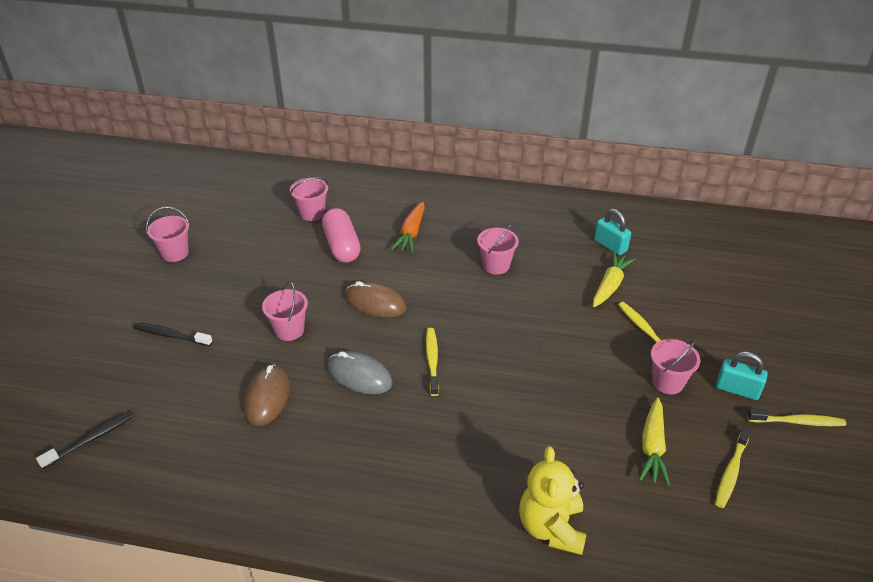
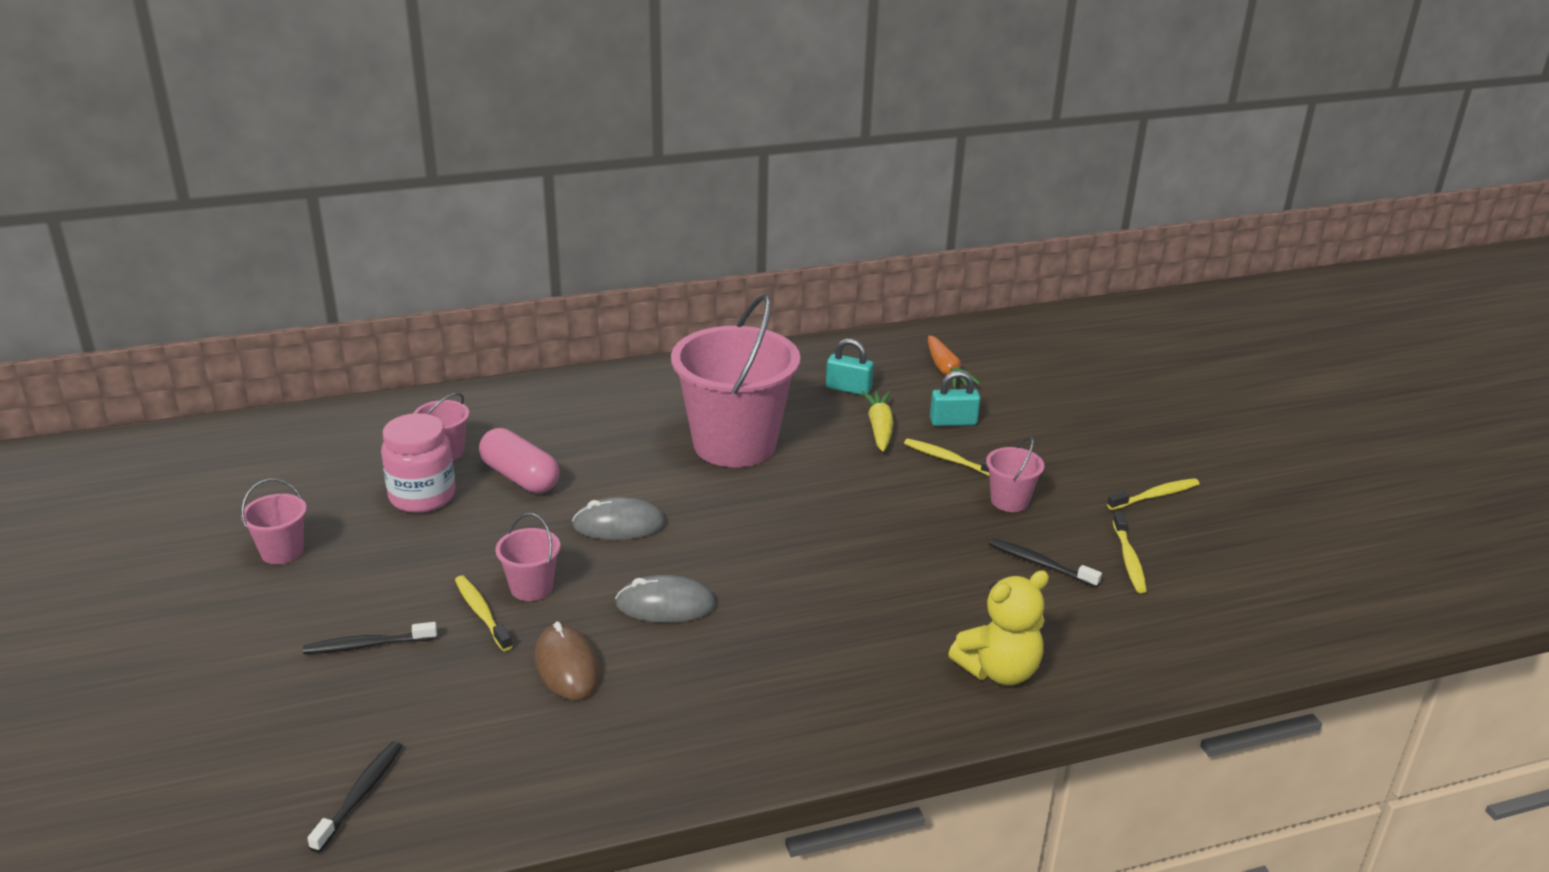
camera: 30 degrees left, 10 degrees down
brown mouse [345,281,406,318] -> grey mouse [572,497,665,540]
orange carrot [391,202,425,253] -> orange carrot moved to [928,335,980,388]
yellow toothbrush [426,328,439,396] -> yellow toothbrush moved to [455,576,513,651]
pink bucket [477,224,519,275] -> pink bucket [671,294,800,467], size x2.31
yellow teddy bear [519,446,587,555] -> yellow teddy bear turned 90 degrees counterclockwise [948,570,1049,686]
yellow carrot [639,397,670,486] -> black toothbrush [989,538,1102,587]
turquoise padlock [716,351,768,400] -> turquoise padlock moved to [930,371,981,426]
none -> pink jar [381,413,456,513]

